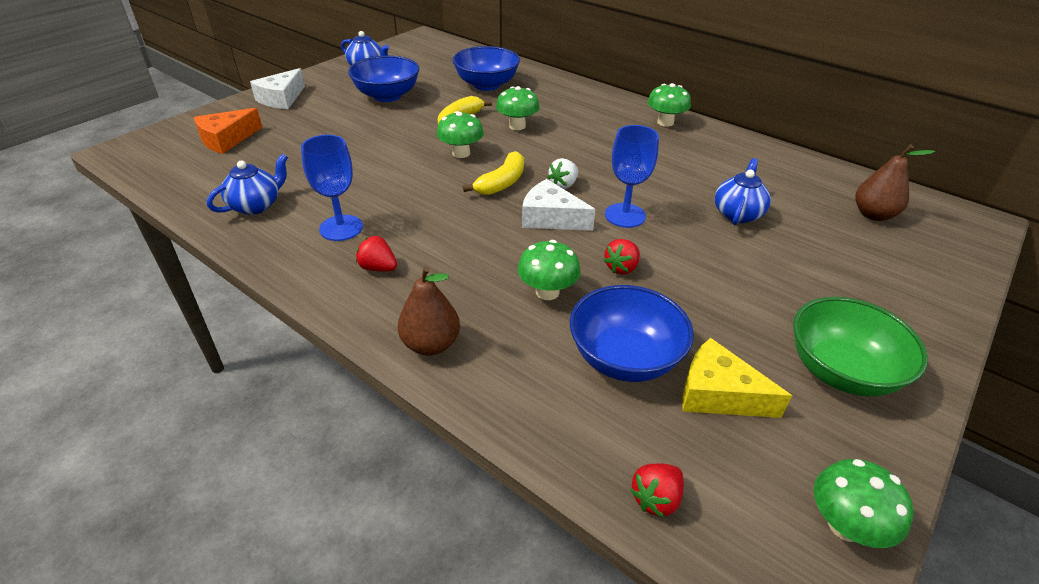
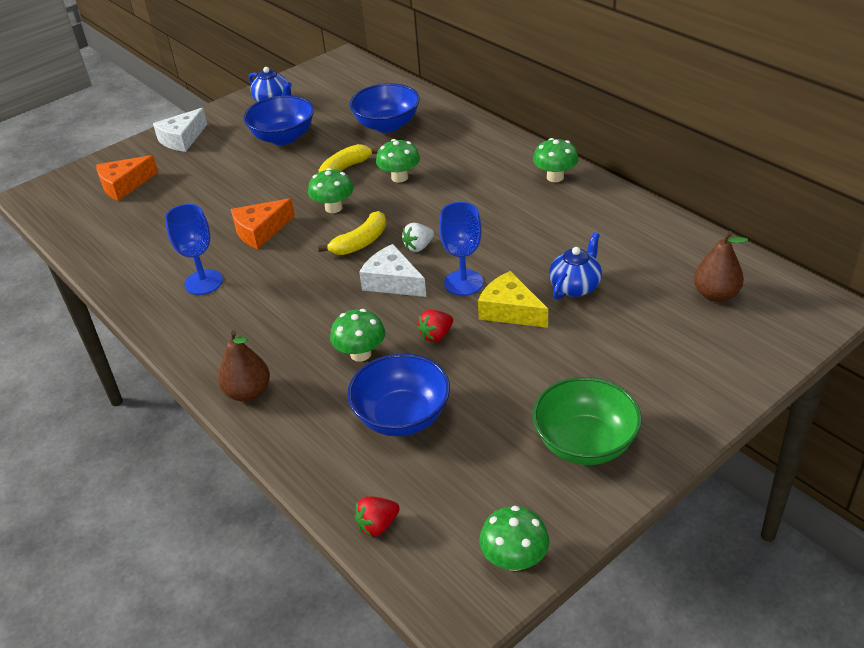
camera: 15 degrees right, 0 degrees up
blue teapot [207,154,288,215] -> none
red strawberry [356,236,397,271] -> none
yellow cheese [682,338,792,418] -> yellow cheese moved to [478,271,548,328]
none -> orange cheese [231,198,295,249]

